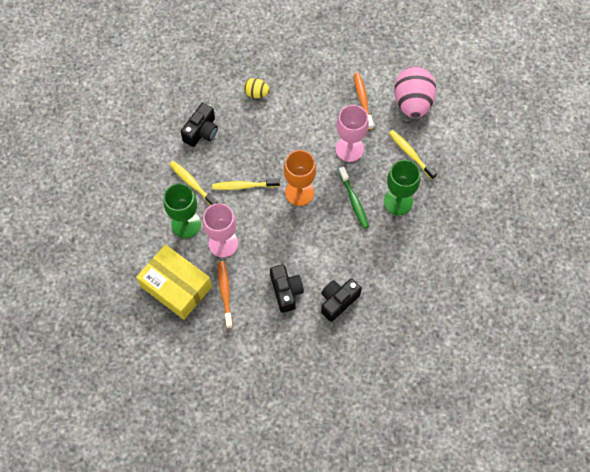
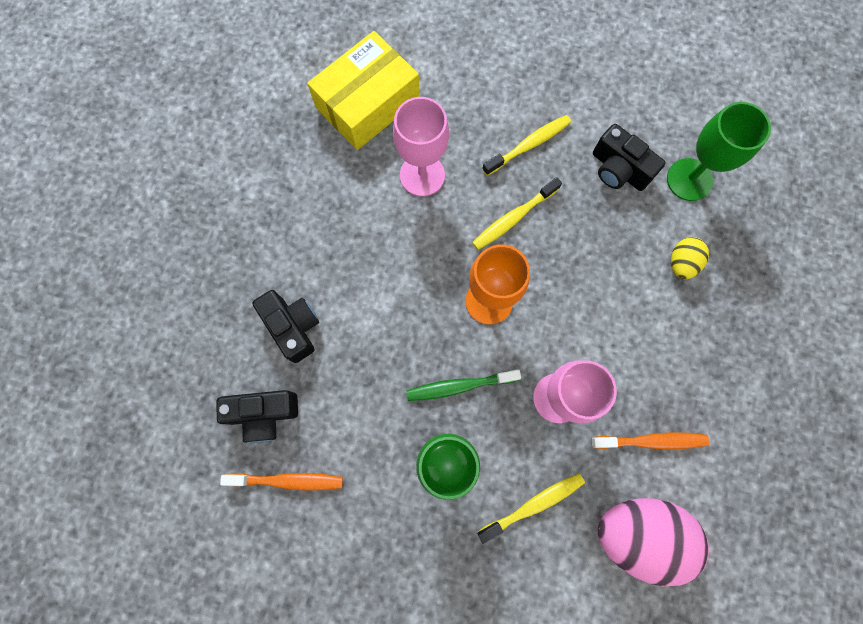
camera: 100 degrees right, 10 degrees up
green goblet [164,183,201,238] -> green goblet moved to [667,102,771,201]
yellow toothbrush [212,178,280,190] -> yellow toothbrush turned 135 degrees counterclockwise [472,177,562,250]
orange toothbrush [218,261,233,328] -> orange toothbrush moved to [220,473,343,491]
black camera [270,265,304,313] -> black camera moved to [216,390,298,443]

